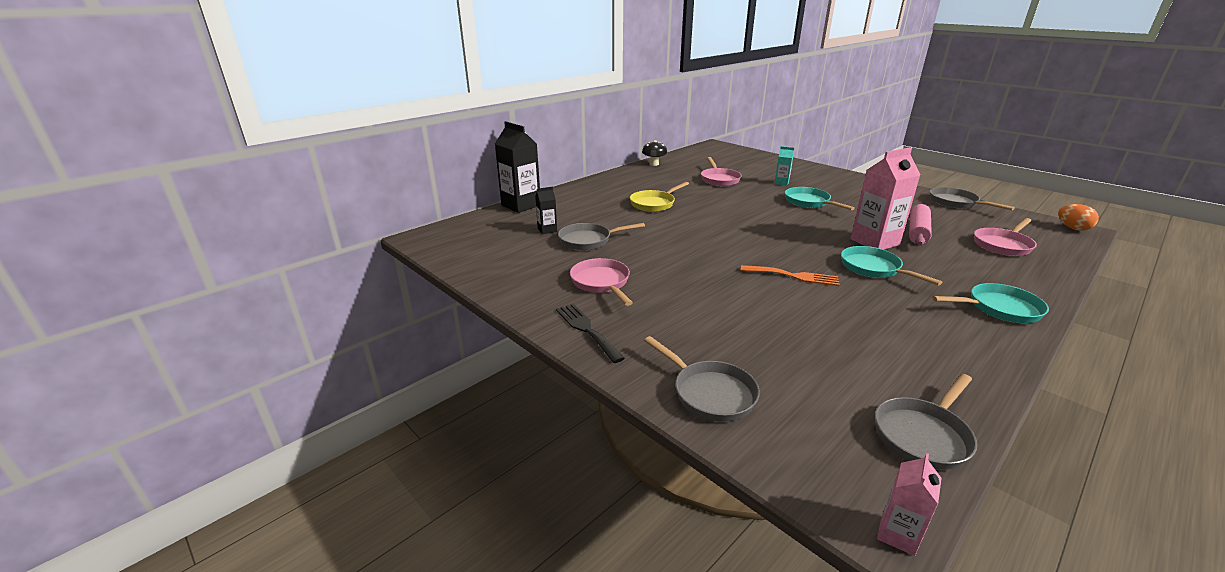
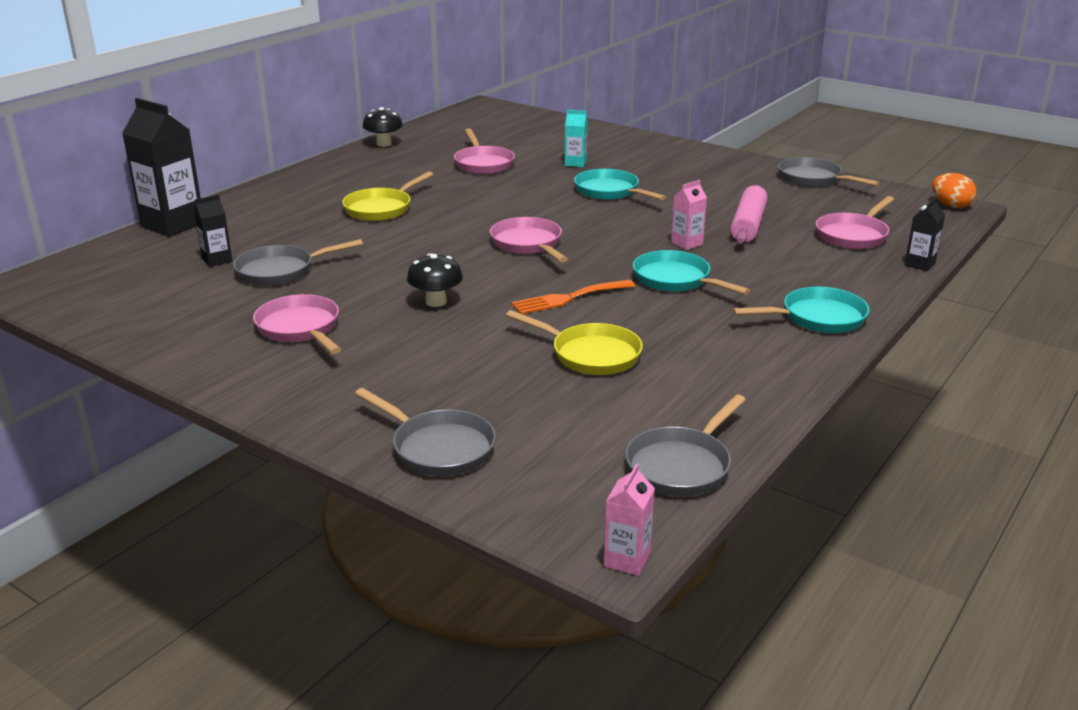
camera: 10 degrees left, 0 degrees up
black fork [556,304,625,363] -> none
orange fork [741,265,840,286] -> orange fork turned 150 degrees clockwise [511,280,635,314]
pink carton [850,147,920,250] -> pink carton [671,180,707,250], size x0.50
none -> black mushroom [407,253,463,307]
none -> pink pan [490,217,568,262]
none -> yellow pan [506,310,643,375]
none -> black carton [904,197,945,271]

